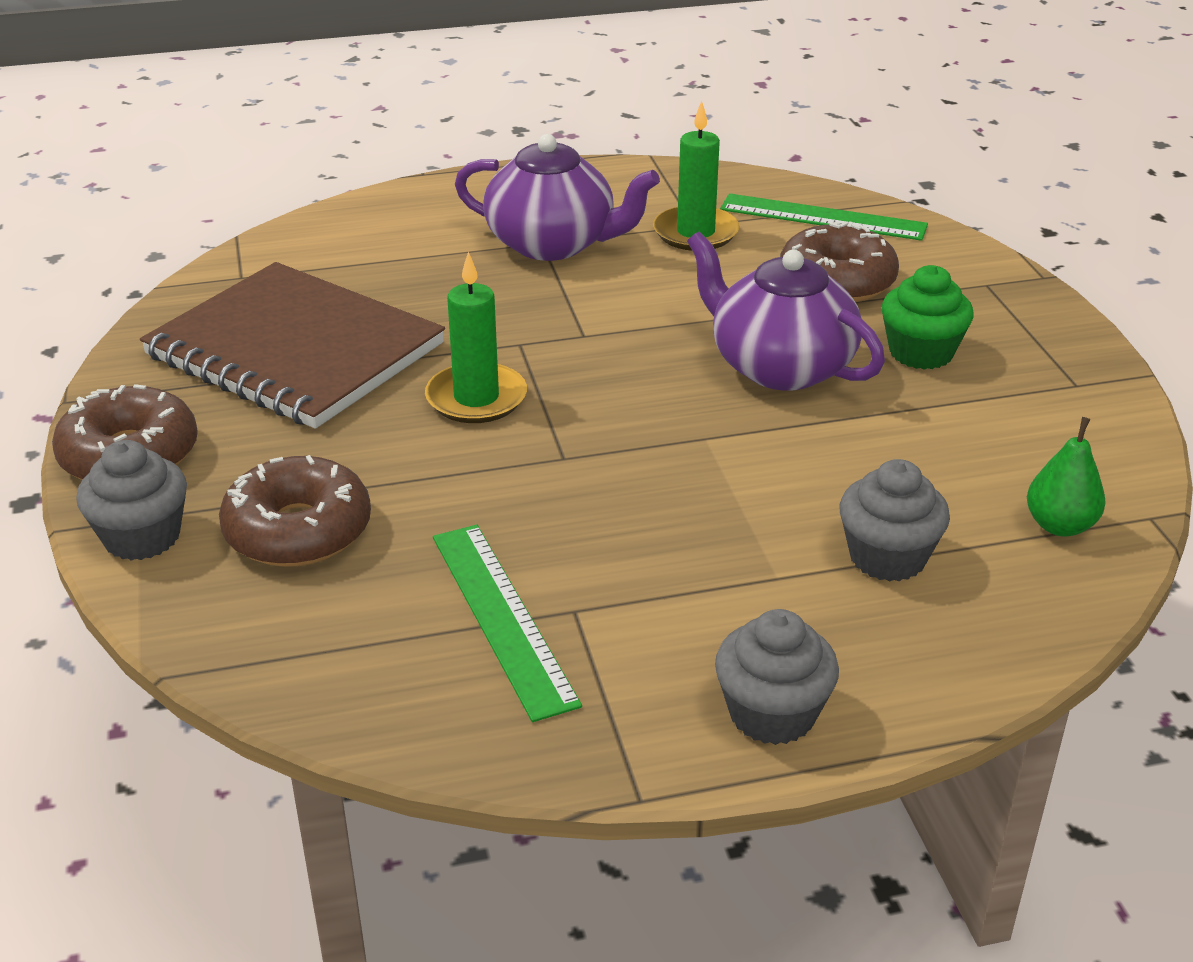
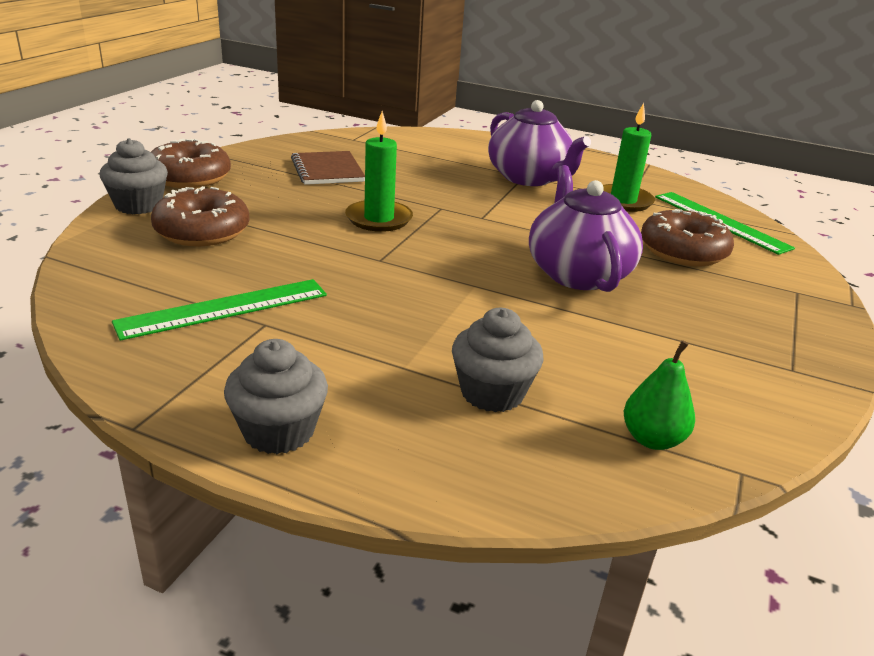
camera: 35 degrees right, 5 degrees down
brown notebook [140,262,445,429] -> brown notebook [291,151,365,185], size x0.52
green ruler [433,525,582,722] -> green ruler turned 45 degrees clockwise [112,279,327,341]
green cupcake [882,265,974,370] -> none

